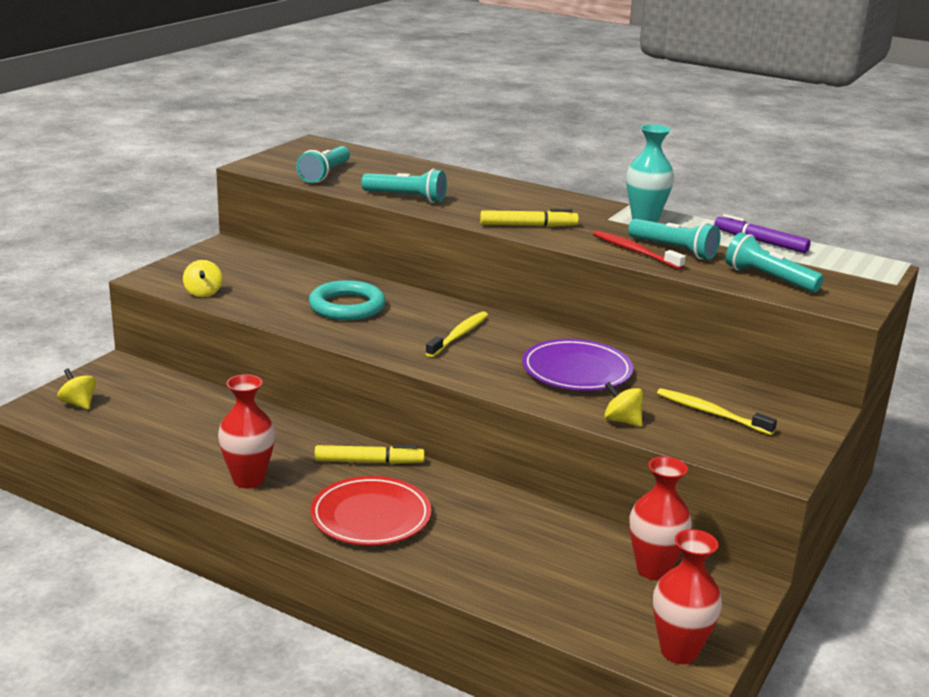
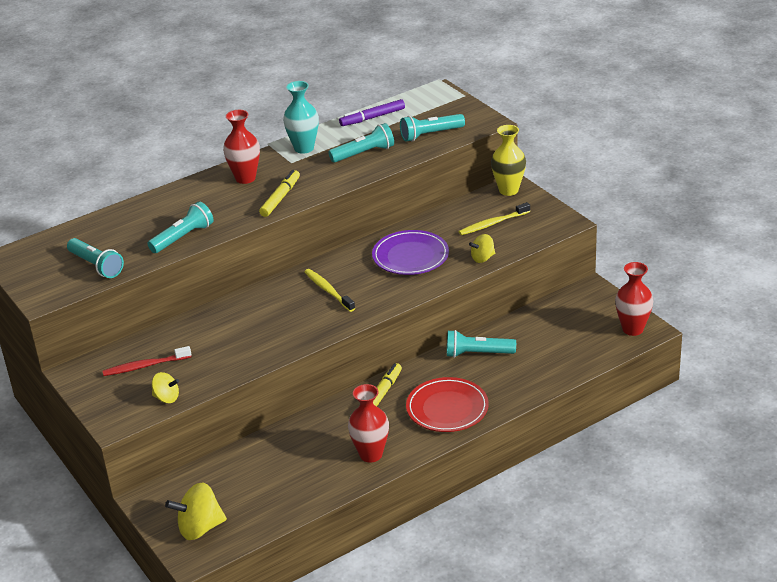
camera: 60 degrees left, 10 degrees up
yellow spinning top [57,369,96,410] -> yellow spinning top [165,482,227,540], size x1.69
turquoise ring [309,280,386,320] -> none
red toothbrush [593,231,686,270] -> red toothbrush moved to [103,346,191,376]
red vase [629,456,692,580] -> red vase moved to [223,110,260,184]
none -> turquoise flashlight [447,330,516,358]
none -> yellow vase [491,125,526,196]

